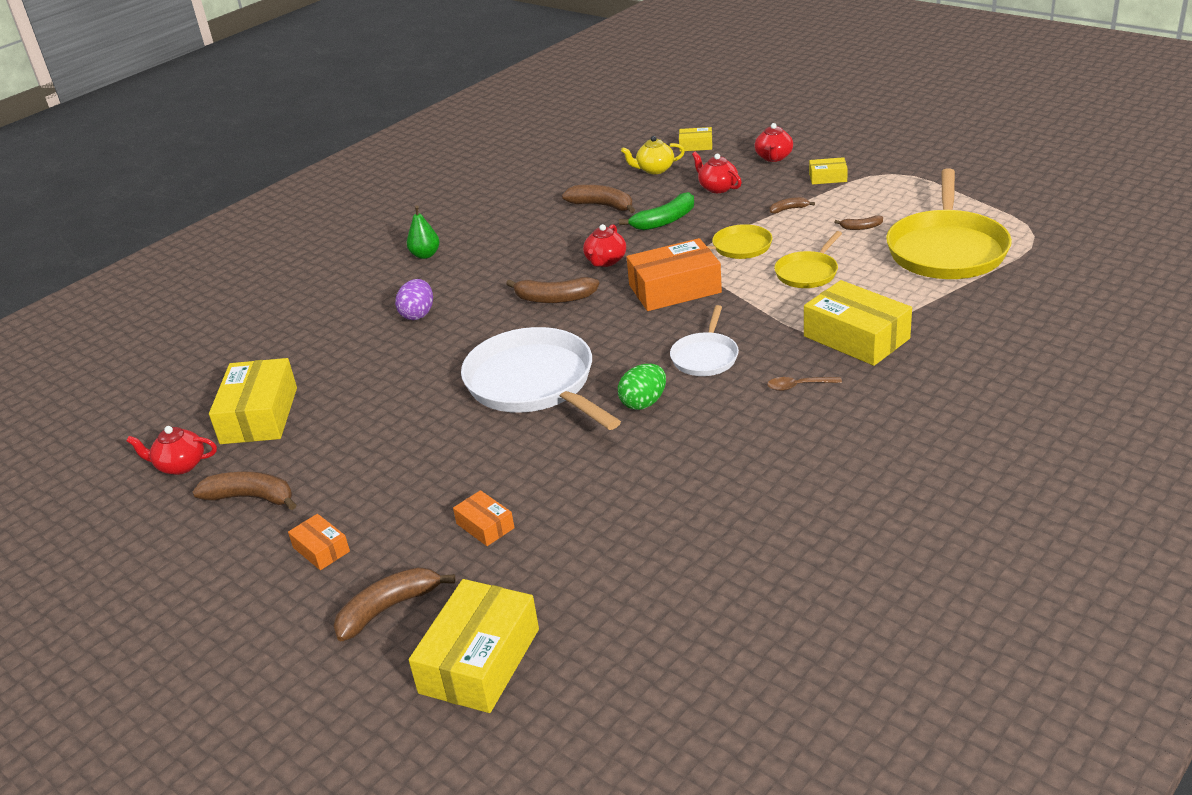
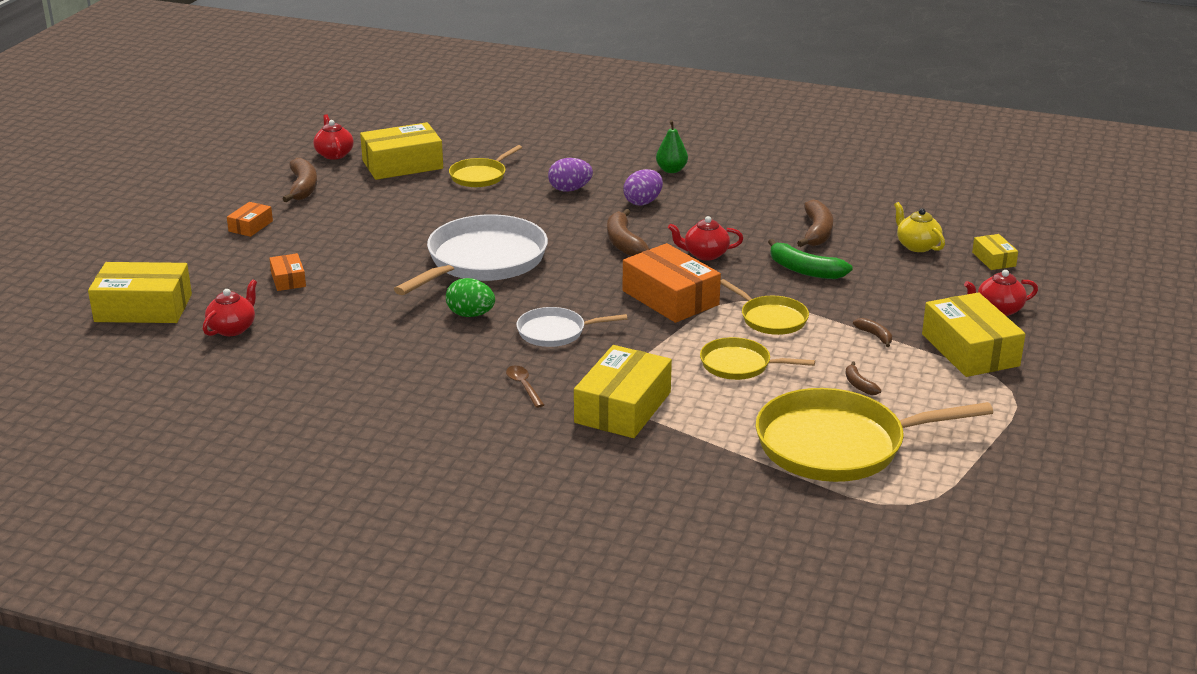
camera: 65 degrees right, 5 degrees down
brown banana [334,567,455,641] -> none
orange box [453,490,514,546] -> orange box turned 45 degrees counterclockwise [269,253,306,291]
red teapot [692,152,742,193] -> red teapot moved to [203,279,257,336]
yellow box [809,157,848,185] -> yellow box [922,292,1025,377], size x1.99
none -> yellow pan [449,145,522,188]
none -> purple egg [623,169,663,206]

